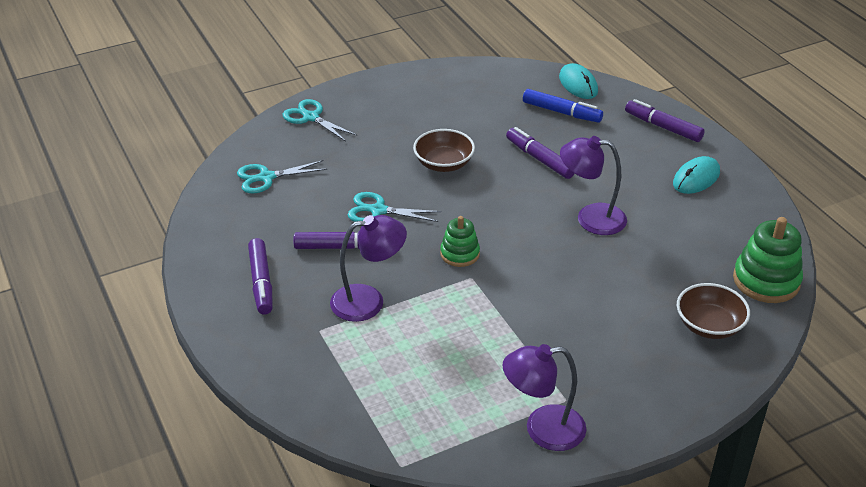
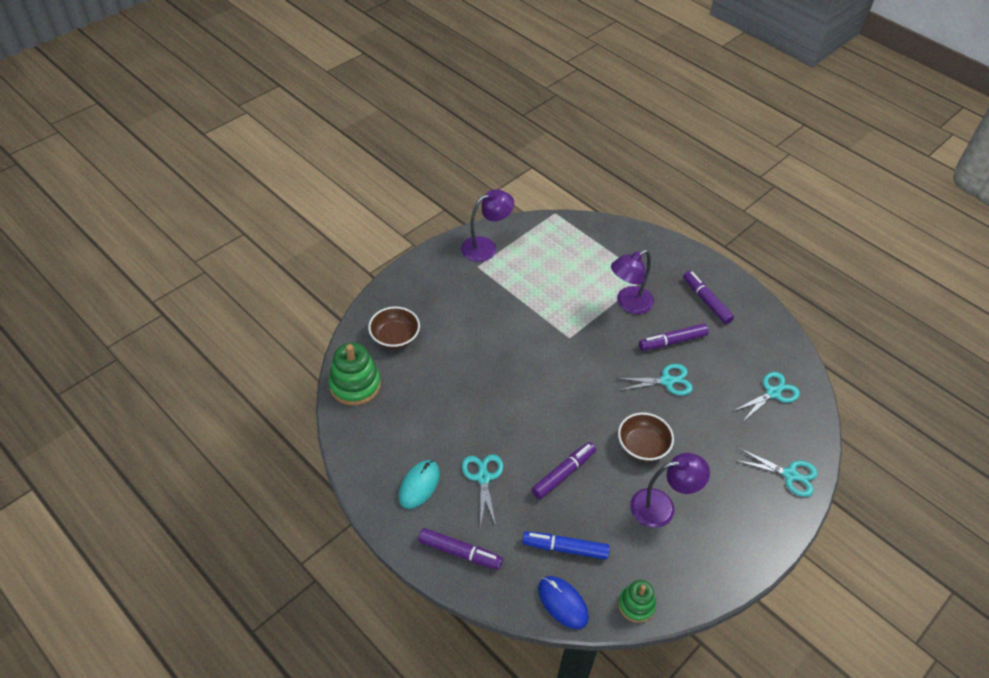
camera: 160 degrees right, 10 degrees up
green stacking toy [440,216,480,267] -> green stacking toy moved to [618,580,656,623]
purple marker [506,127,574,179] -> purple marker turned 75 degrees counterclockwise [531,442,596,499]
turquoise mouse [559,63,598,99] -> blue mouse [538,576,589,629]
purple lamp [560,136,627,235] -> purple lamp moved to [630,453,710,528]
none -> turquoise scissors [462,454,503,527]

